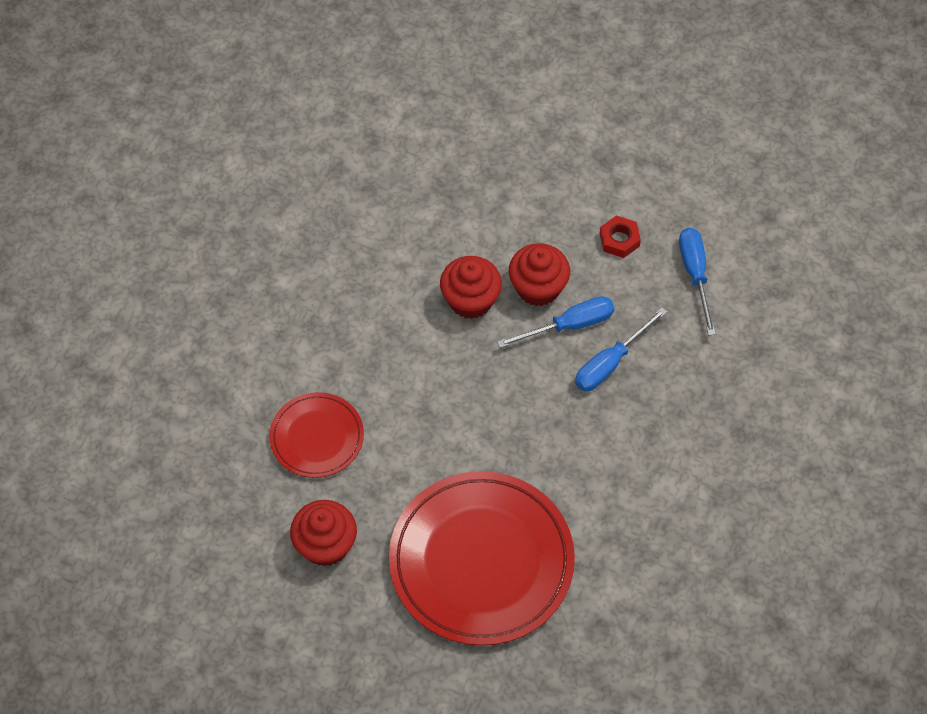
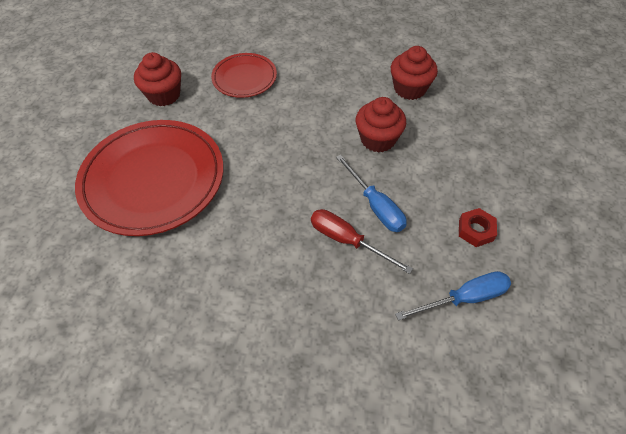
camera: 80 degrees right, 5 degrees down
red cupcake [509,243,570,306] -> red cupcake moved to [391,46,438,100]
blue screwdriver [575,307,667,391] -> red screwdriver [311,209,413,274]

